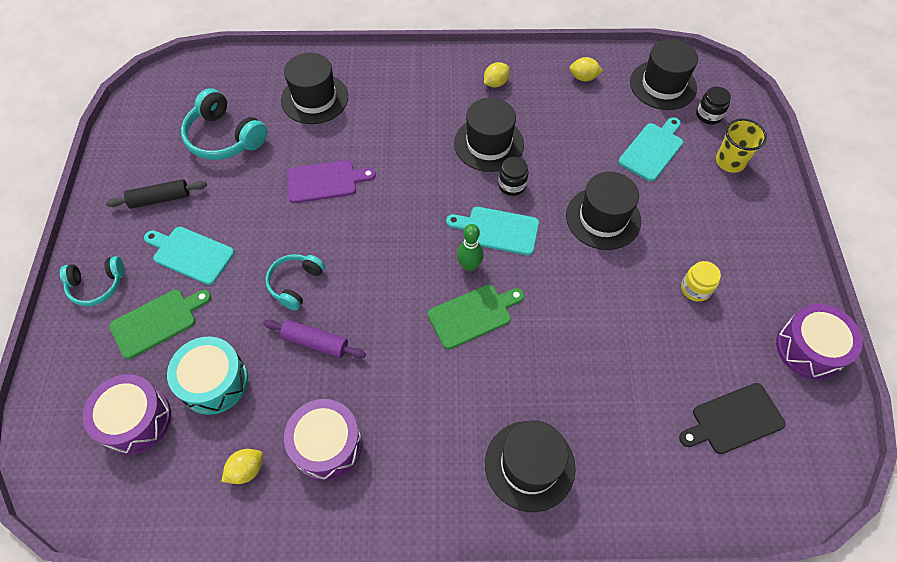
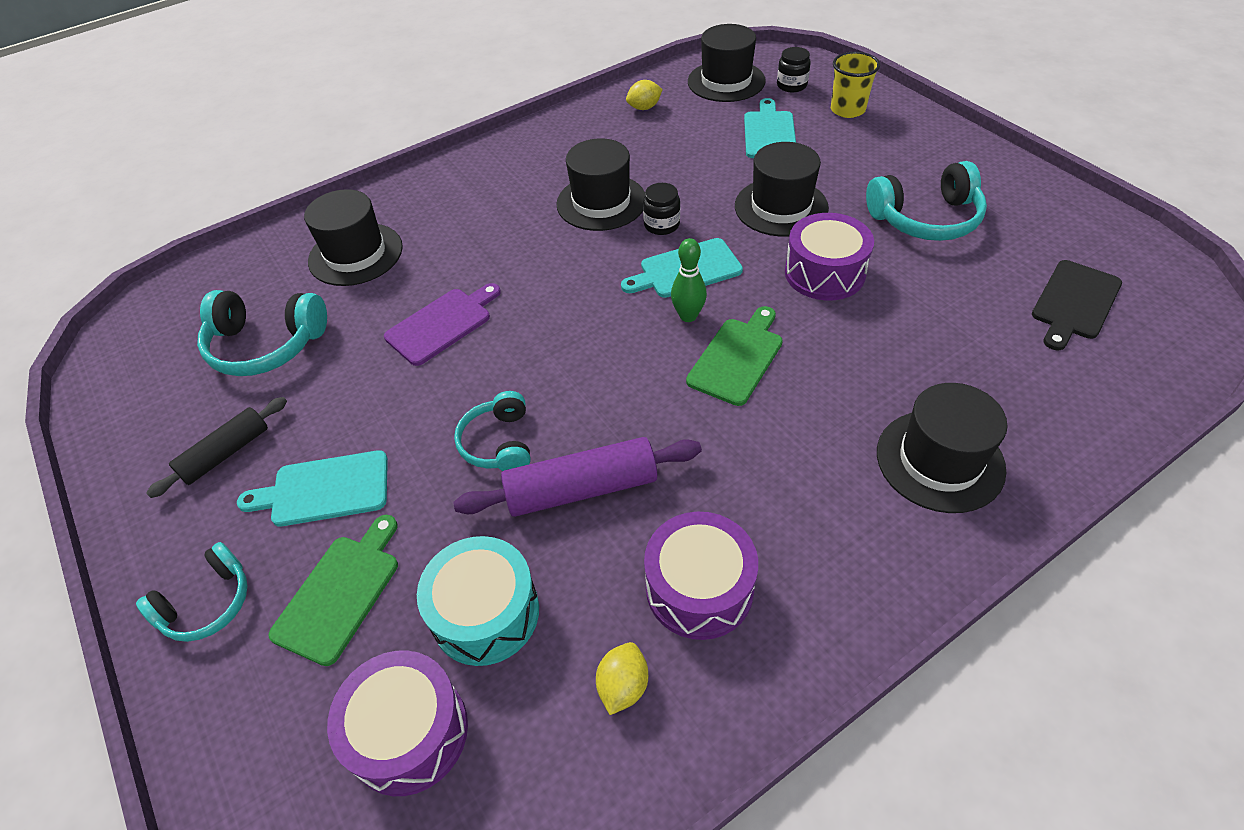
camera: 30 degrees left, 10 degrees down
purple rolling pin [263,320,366,358] -> purple rolling pin [453,437,702,517], size x1.52
yellow lemon [484,62,510,88] -> none
yellow jar [681,261,721,302] -> turquoise headphones [866,161,987,241]
purple drum [776,304,863,380] -> purple drum moved to [785,213,874,300]

